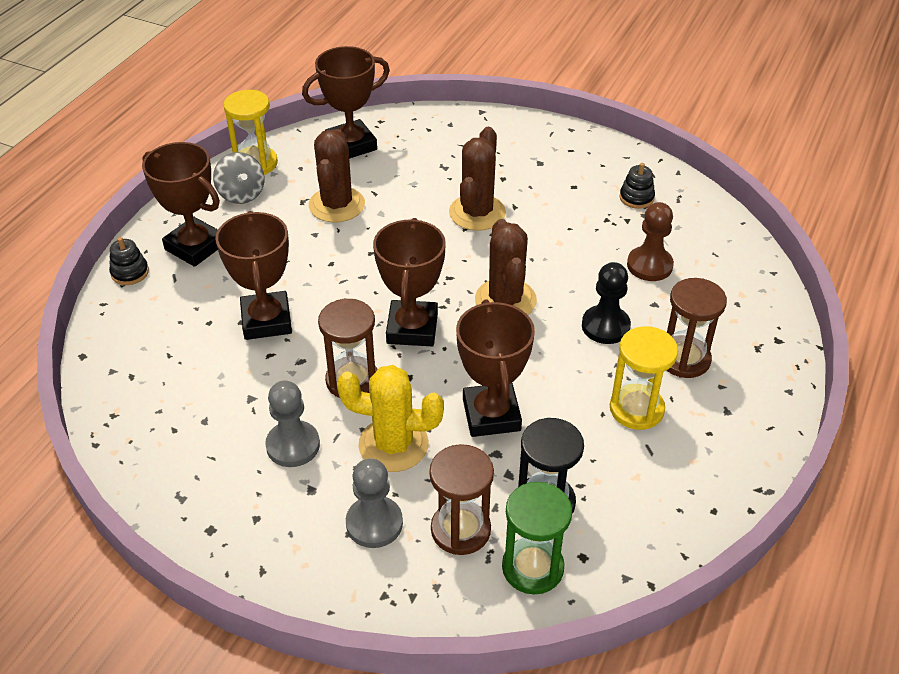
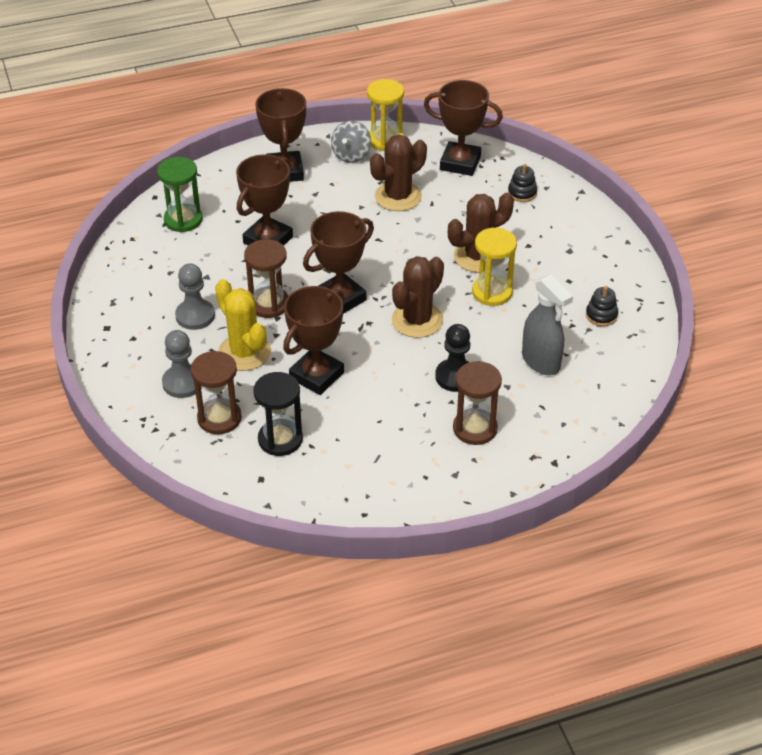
camera: 45 degrees right, 0 degrees up
black stacking toy [109,237,149,285] -> black stacking toy moved to [508,164,537,202]
green hourglass [502,482,572,595] -> green hourglass moved to [157,157,203,232]
yellow hourglass [610,326,678,430] -> yellow hourglass moved to [472,228,517,306]
brown pawn [627,202,674,281] -> grey spray bottle [522,274,573,375]

